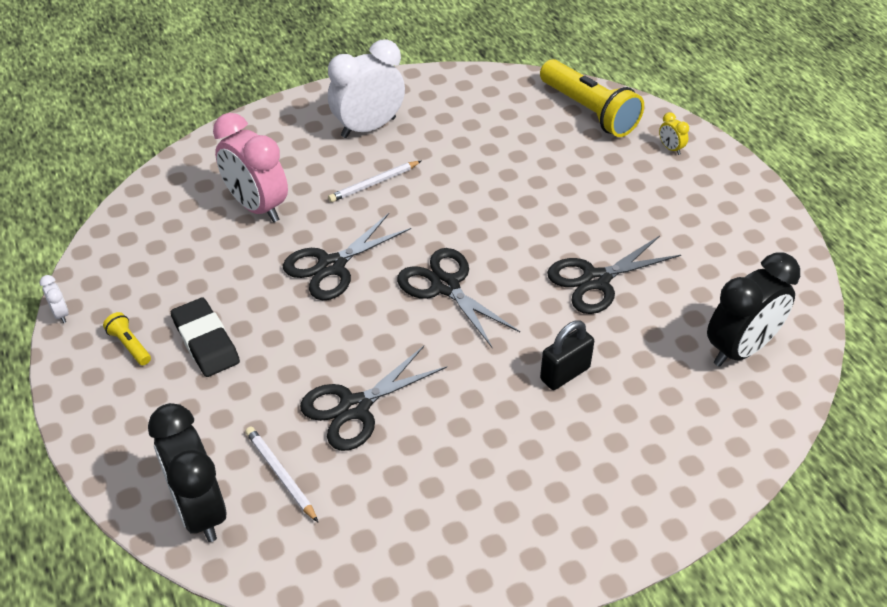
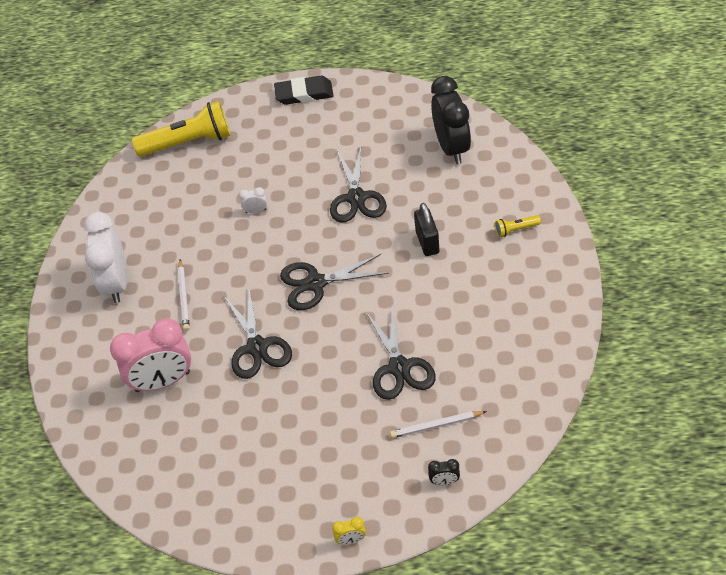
camera: 60 degrees left, 5 degrees up
white clock [40,275,69,323] -> white clock moved to [239,187,267,213]
yellow flashlight [103,312,151,365] -> yellow flashlight moved to [495,215,541,238]
black clock [148,403,226,542] -> black clock [428,459,460,485], size x0.40
black eraser [171,298,240,377] -> black eraser moved to [274,76,334,105]
yellow clock [659,112,689,155] -> yellow clock moved to [332,517,366,545]

